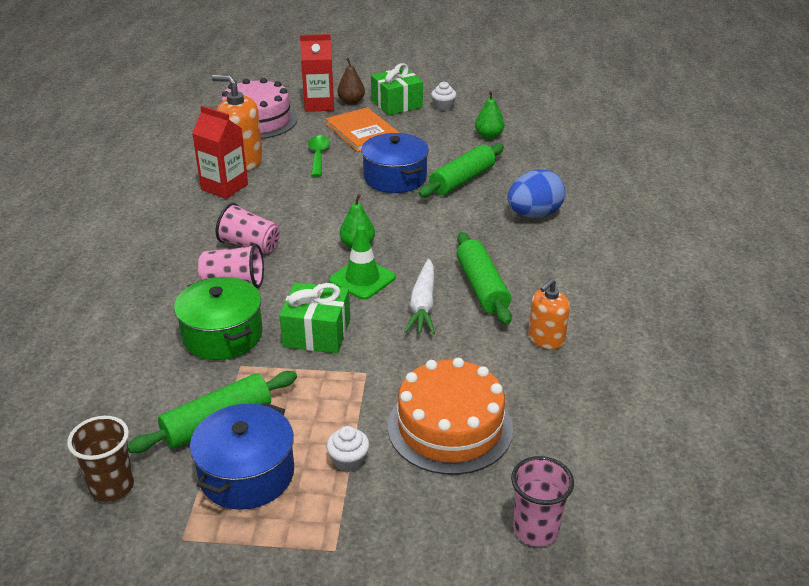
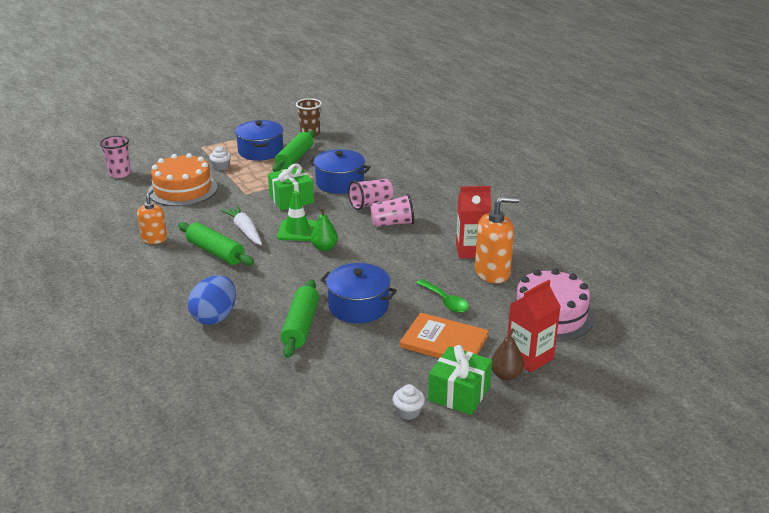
camera: 145 degrees right, 5 degrees down
green pot [174,277,263,360] -> blue pot [309,149,371,194]
green pear [475,91,504,139] -> none

